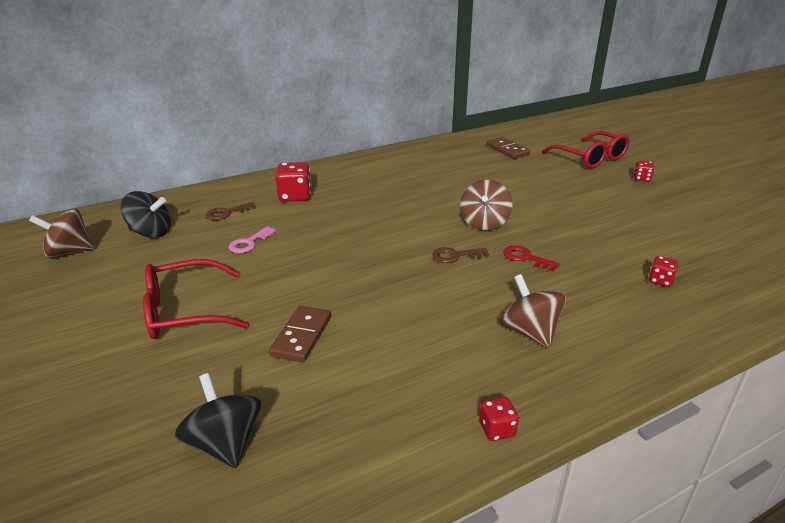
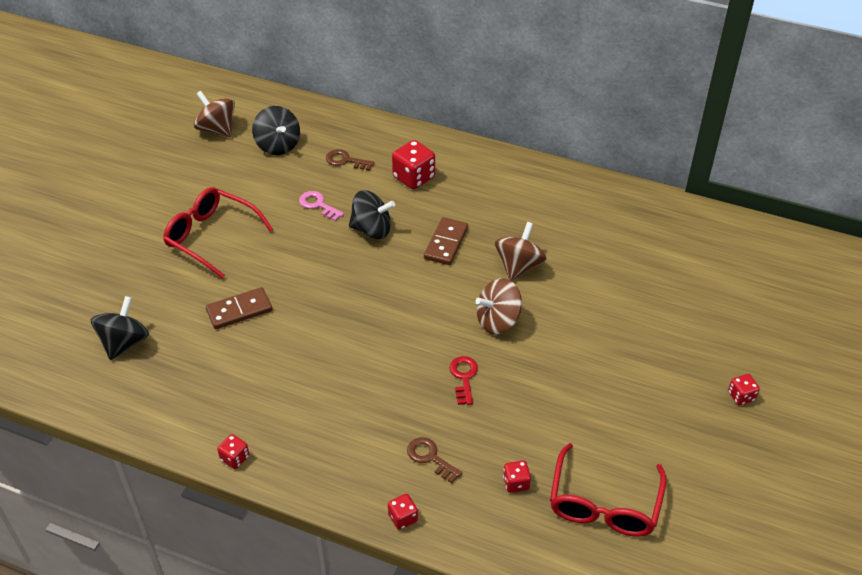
camera: 50 degrees right, 15 degrees up
pink key [229,226,276,253] -> pink key turned 45 degrees clockwise [299,191,344,221]
brown key [432,247,489,263] -> brown key moved to [407,437,462,483]
brown domino [486,137,530,159] -> brown domino moved to [424,217,468,265]
brown spinning top [500,274,566,348] -> brown spinning top moved to [495,222,547,281]
red glasses [541,131,629,169] -> red glasses moved to [550,443,666,537]
none -> black spinning top [349,190,395,239]
none -> red dice [388,494,418,530]

